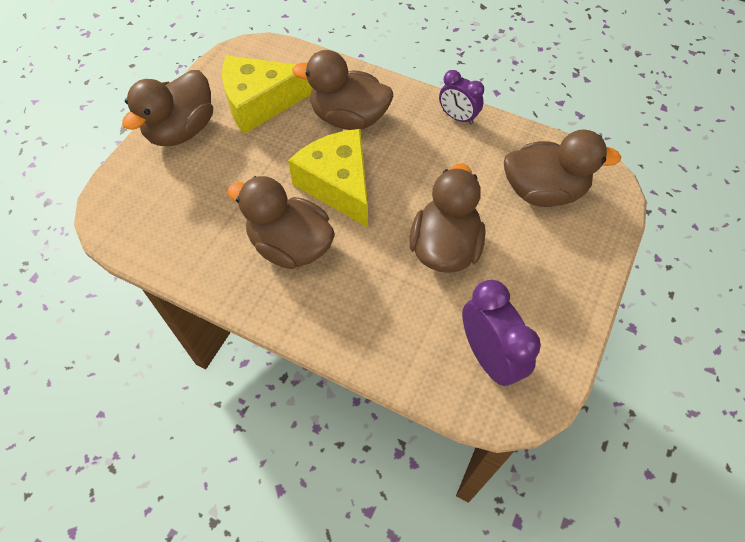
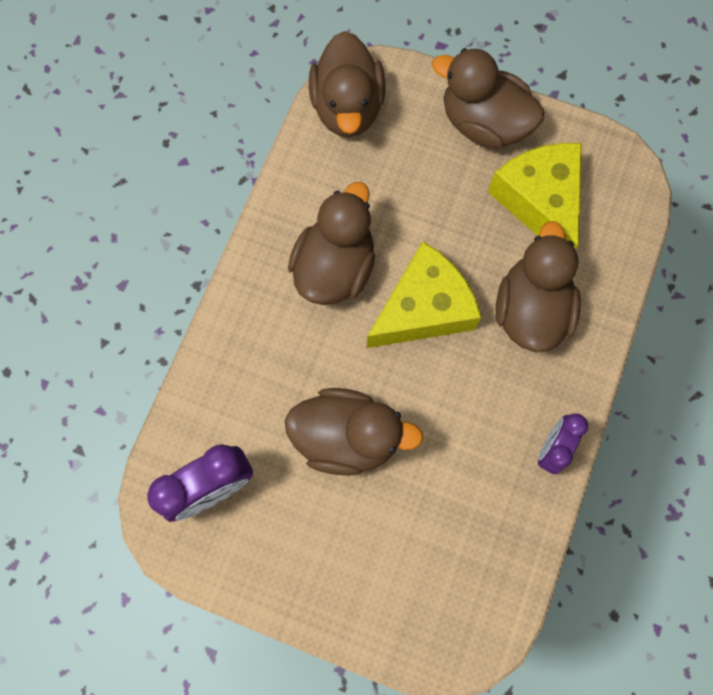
camera: 85 degrees right, 15 degrees up
brown duck [504,129,621,207] -> brown duck moved to [309,31,386,137]

